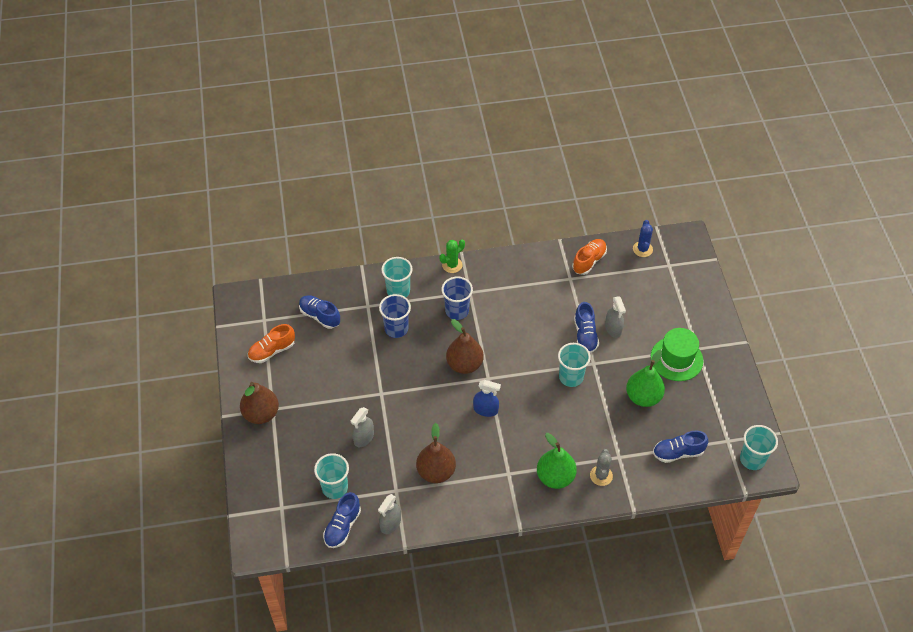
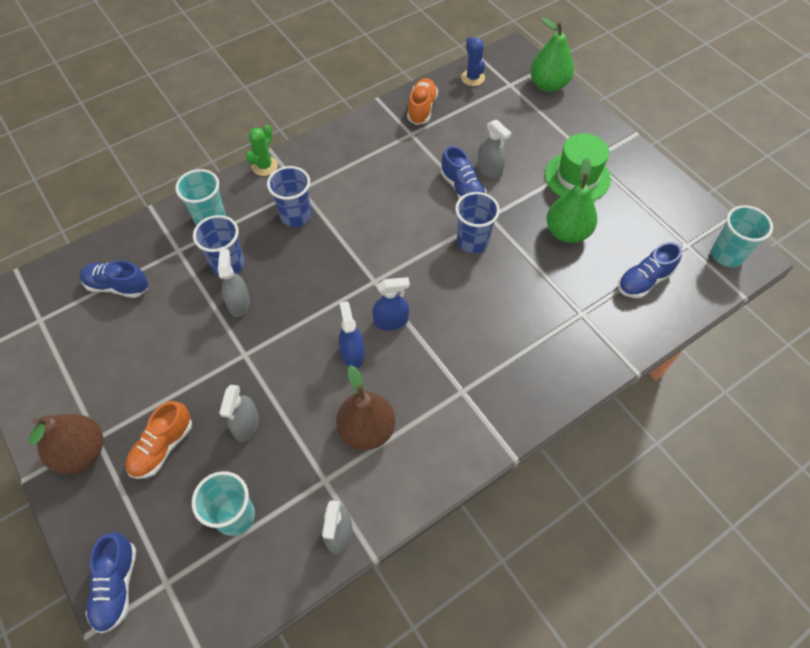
camera: 25 degrees left, 5 degrees up
orange shoe [248,324,295,363] -> orange shoe moved to [126,401,192,479]
blue shoe [323,492,361,548] -> blue shoe moved to [86,532,136,633]
brown pear [446,319,483,374] -> none
green pear [537,433,577,489] -> green pear moved to [530,17,574,92]
turquoise cup [558,343,591,387] -> blue cup [455,192,500,254]
grey cactus [590,449,613,486] -> none
none -> grey spray bottle [218,249,250,317]
none -> blue spray bottle [339,301,365,368]

